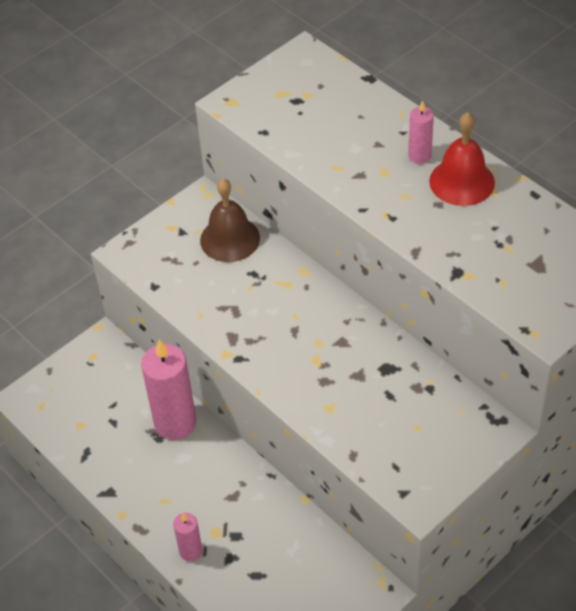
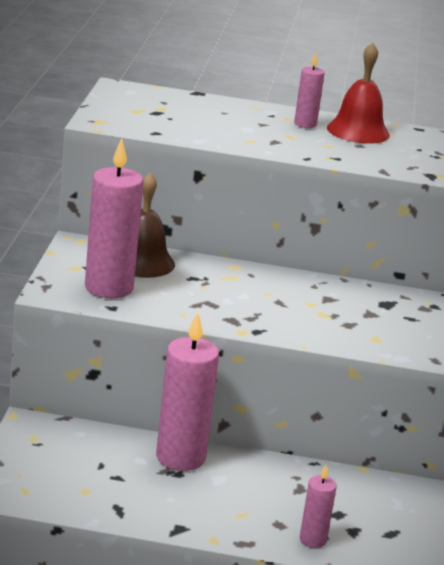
camera: 45 degrees left, 25 degrees down
none -> pink candle [85,138,144,298]

